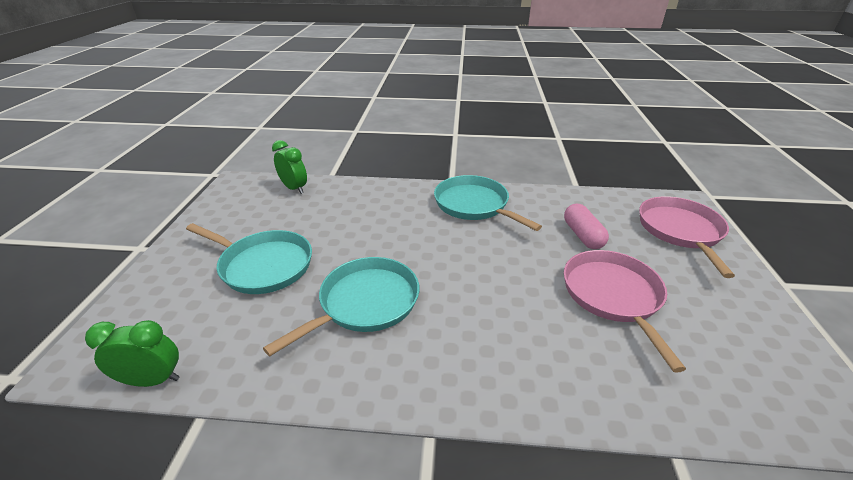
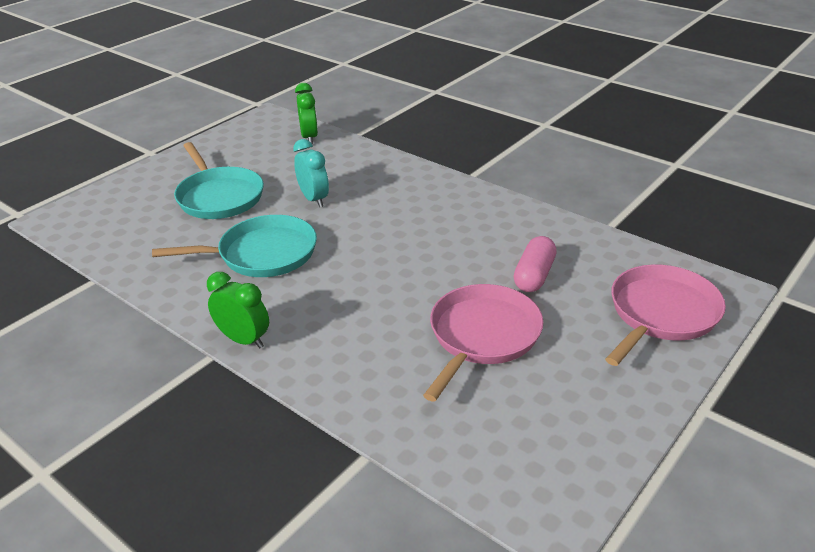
camera: 35 degrees right, 0 degrees up
green clock [85,320,180,387] -> green clock moved to [207,272,269,348]
turquoise pan [434,175,542,231] -> none
none -> turquoise clock [293,139,329,207]

